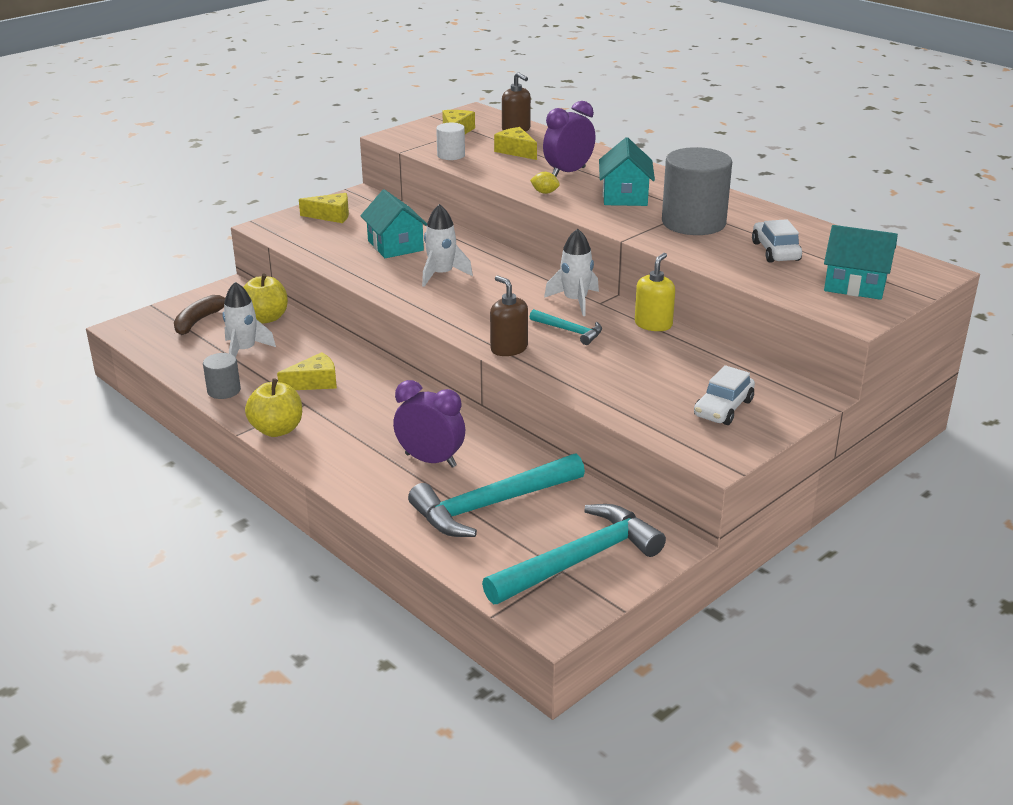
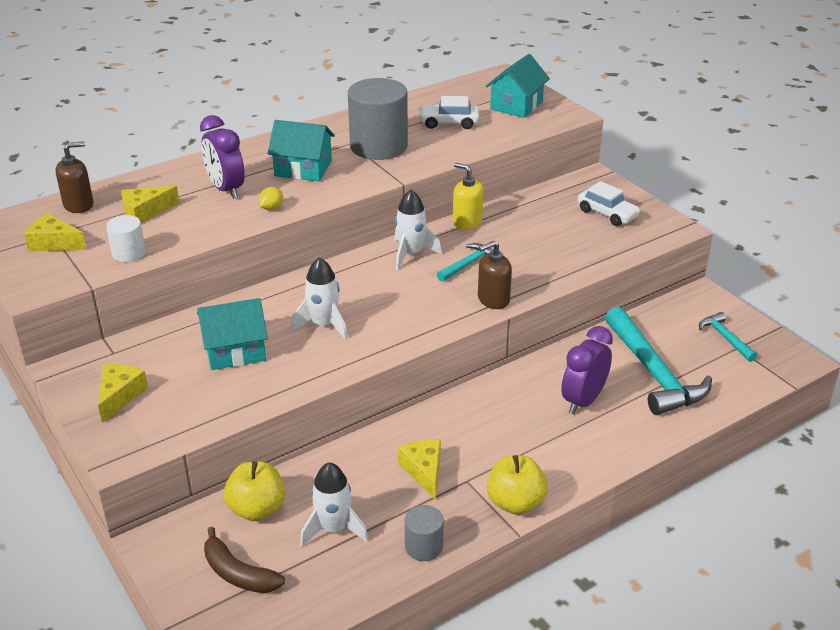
camera: 80 degrees left, 5 degrees up
turquoise hammer [482,504,666,604] -> turquoise hammer [699,312,757,362], size x0.49

